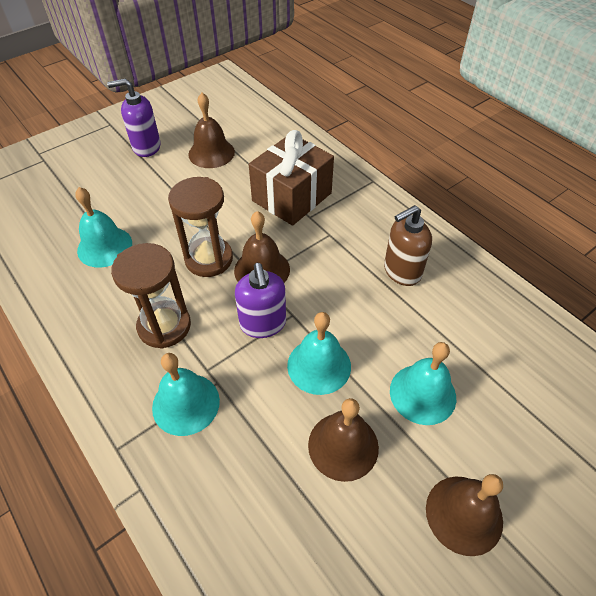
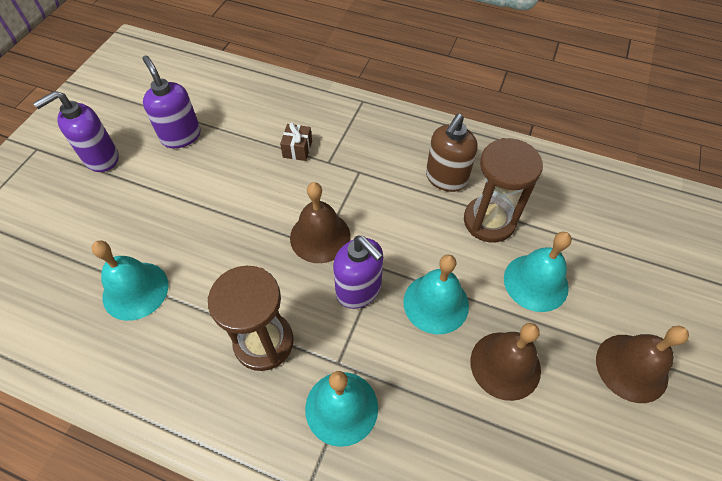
camera: 30 degrees left, 5 degrees up
brown hourglass [168,177,233,277] -> brown hourglass moved to [464,138,543,243]
brown bell [188,93,235,168] -> purple soap dispenser [142,55,201,148]
brown gift [249,130,334,226] -> brown gift [280,122,312,161], size x0.41

